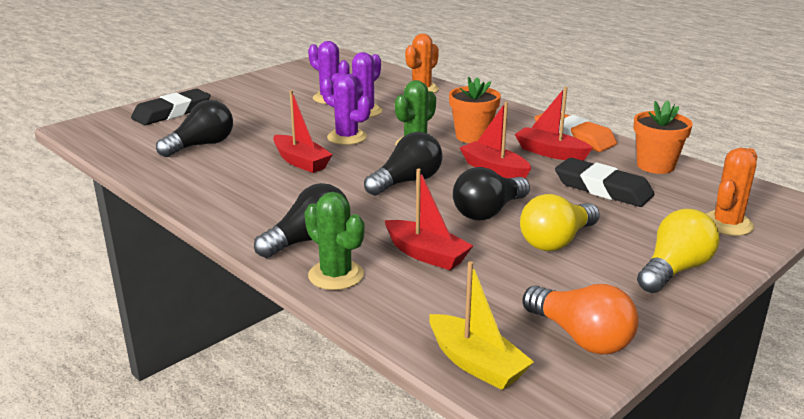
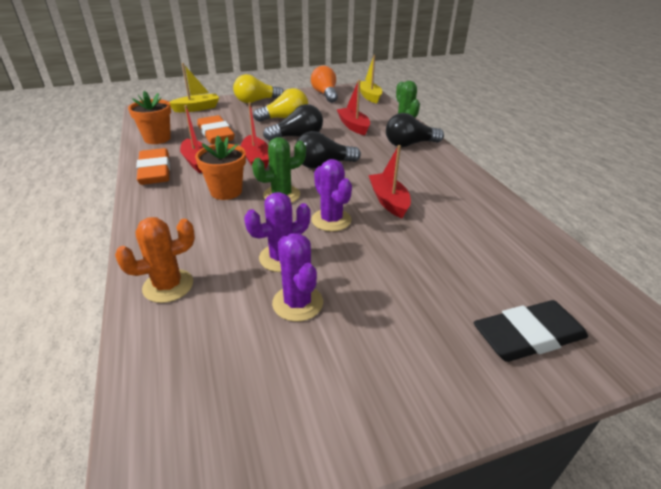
camera: 155 degrees left, 10 degrees up
black light bulb [156,100,233,157] -> none
black eraser [555,158,654,207] -> orange eraser [197,115,235,144]
orange cactus [705,148,757,236] -> yellow boat [169,63,219,112]

